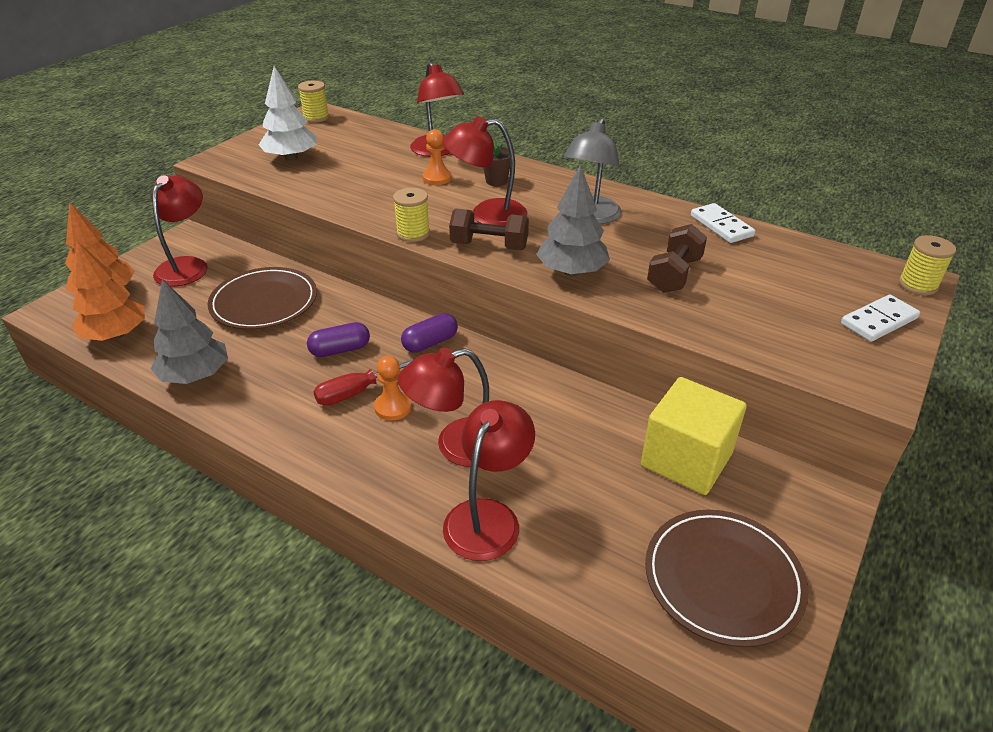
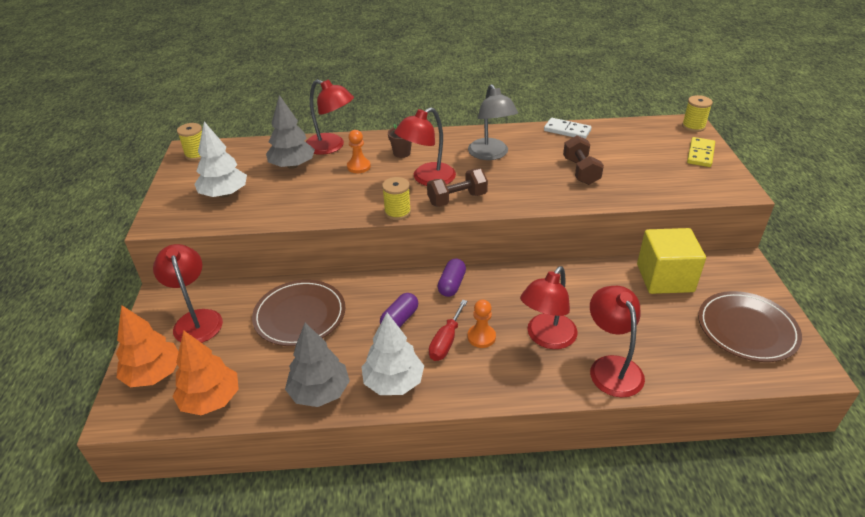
camera: 35 degrees left, 0 degrees up
grey tree [536,165,610,276] -> grey tree moved to [266,95,315,169]
white domino [841,295,920,342] -> yellow domino [687,137,715,167]
none -> white tree [362,312,424,395]

